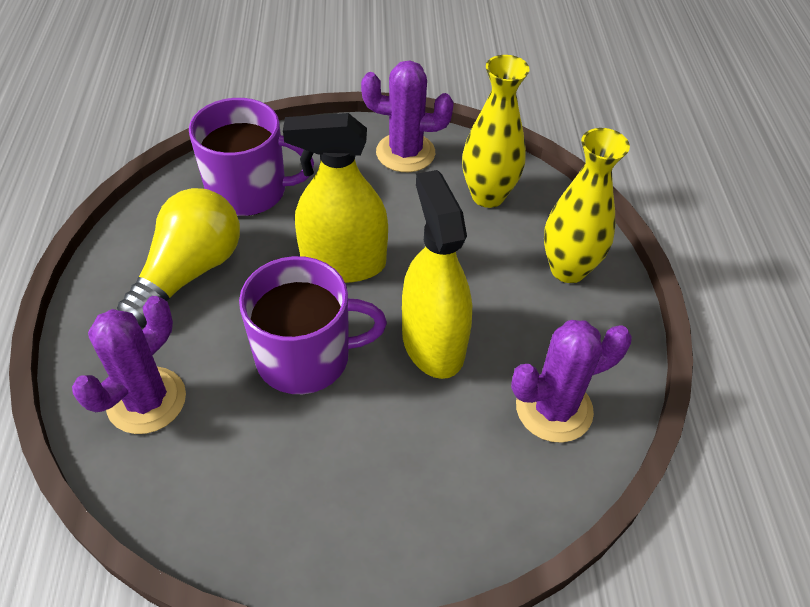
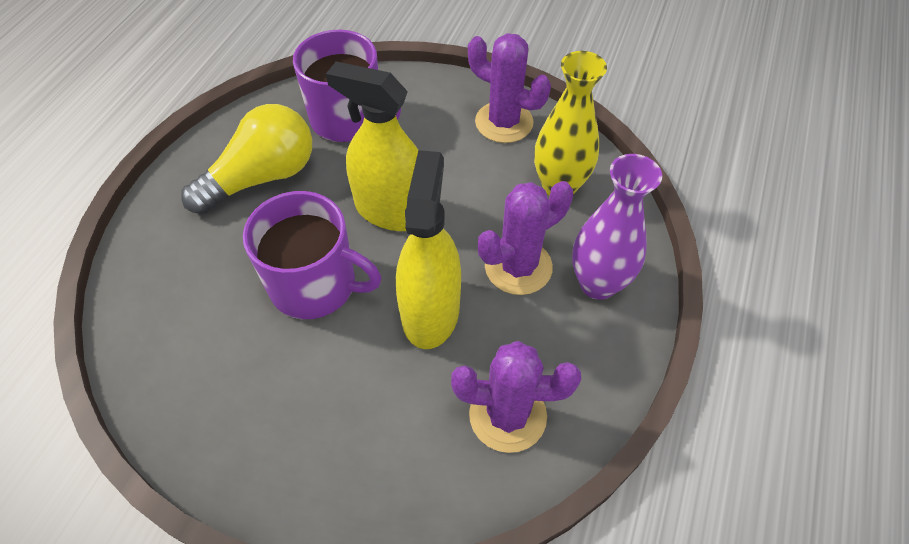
camera: 25 degrees right, 5 degrees up
purple cactus [72,296,186,434] -> purple cactus moved to [478,181,573,295]
yellow vase [544,128,630,283] -> purple vase [572,154,662,300]

